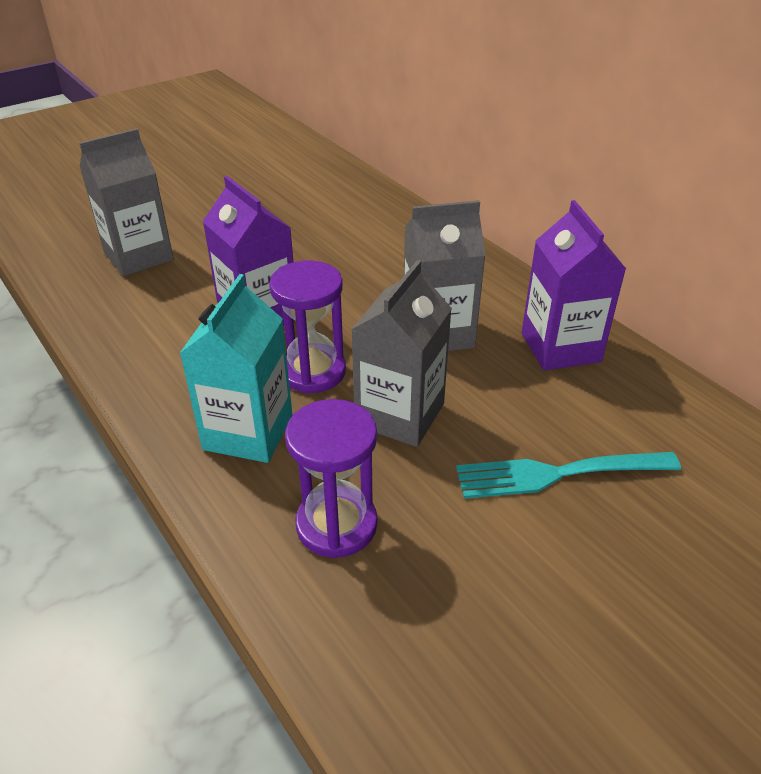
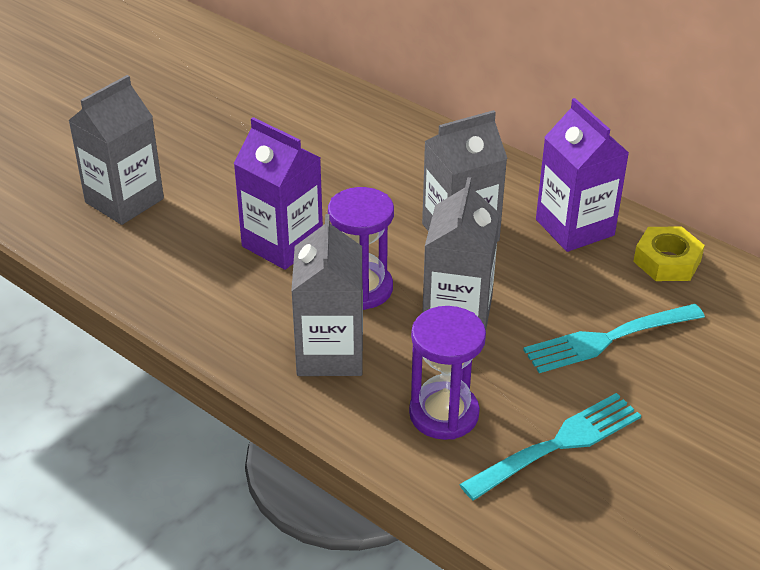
camera: 15 degrees left, 0 degrees up
turquoise carton [179,274,292,463] -> grey carton [291,214,363,376]
none -> turquoise fork [459,393,641,500]
none -> yellow nut [633,227,705,281]

